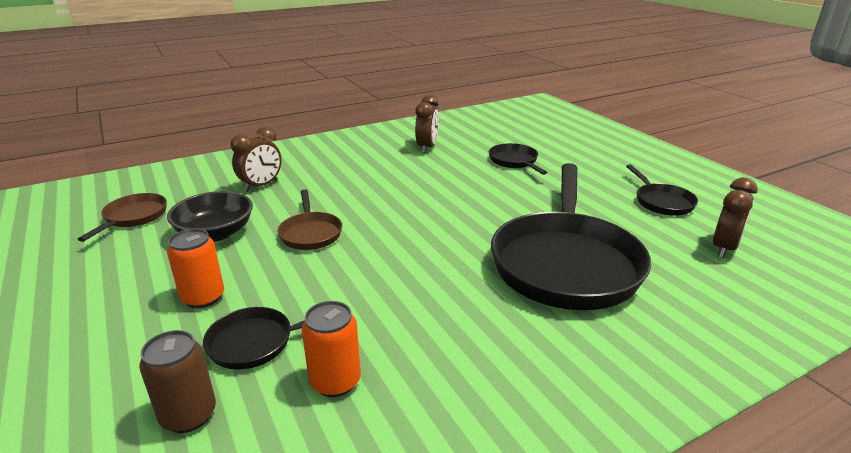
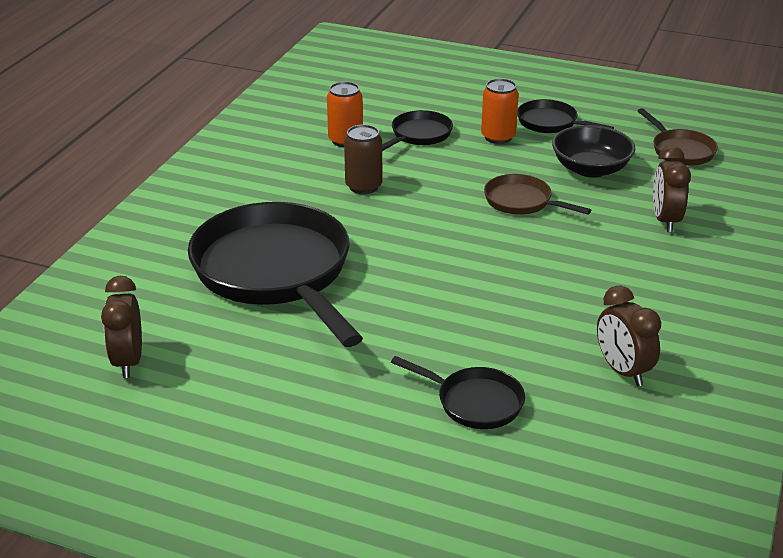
camera: 140 degrees right, 5 degrees up
brown can [139,330,216,433] -> brown can moved to [344,125,382,194]
black pan [626,164,698,216] -> black pan moved to [517,99,614,133]

